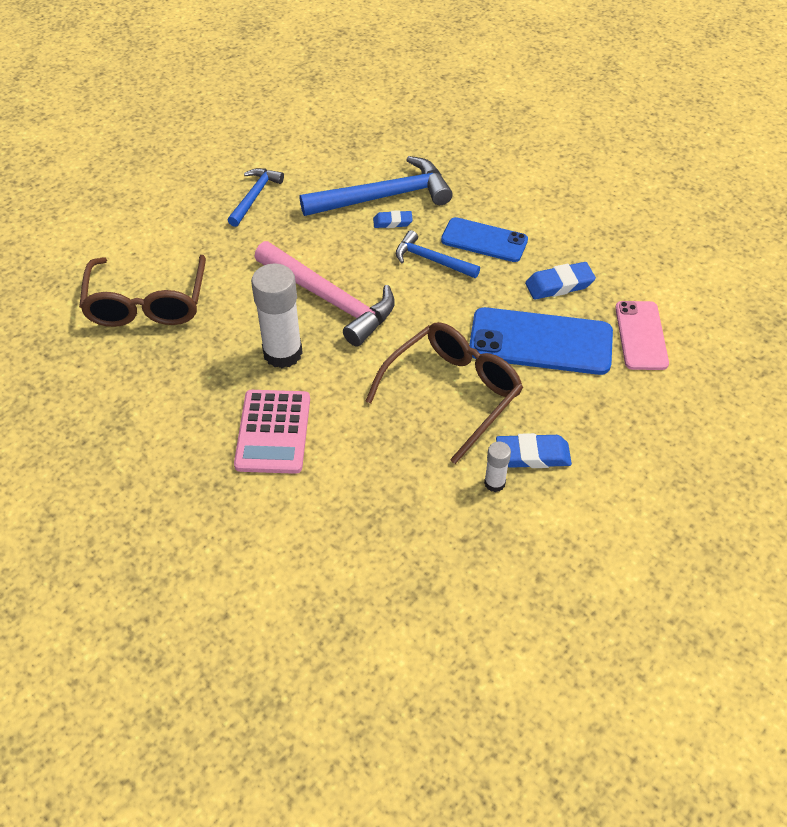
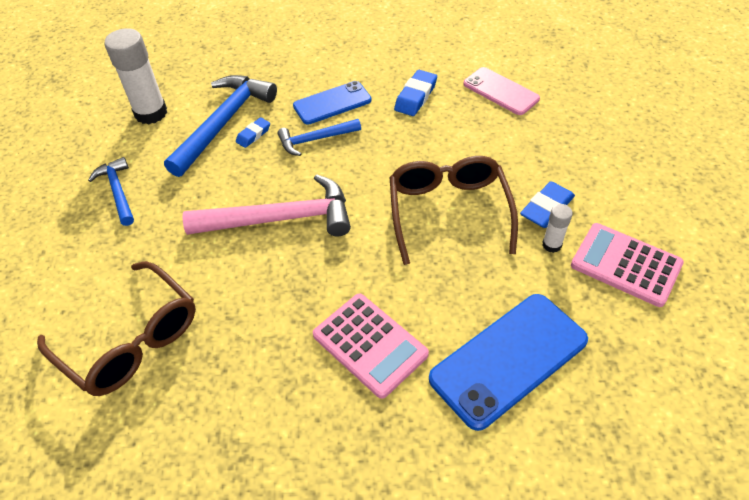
camera: 45 degrees left, 0 degrees up
white glue stick [251,263,303,368] -> white glue stick moved to [104,28,167,124]
blue phone [469,307,613,375] -> blue phone moved to [429,294,588,431]
none -> pink calculator [571,223,684,307]

